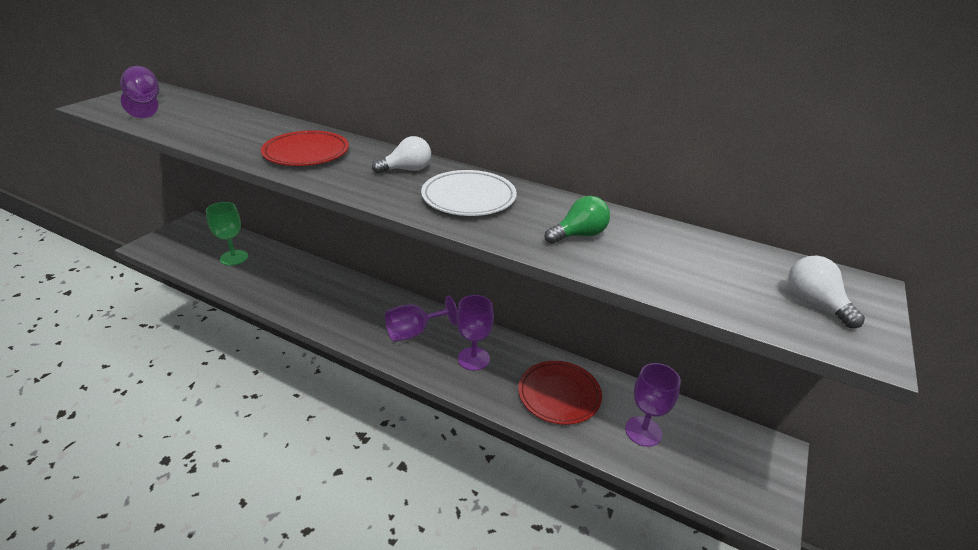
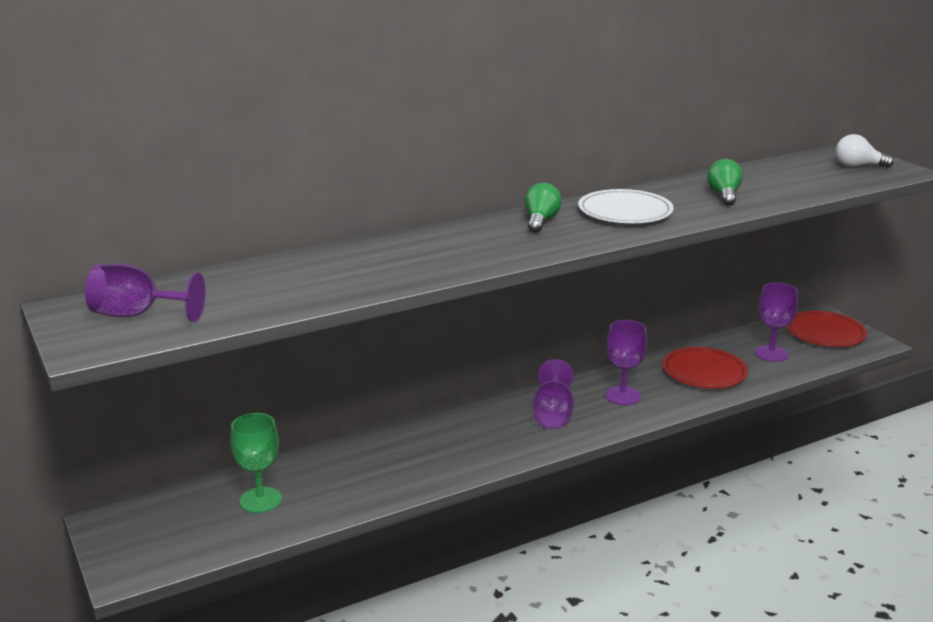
camera: 55 degrees left, 10 degrees down
red plate [261,130,349,166] -> red plate moved to [786,311,867,347]
white light bulb [372,136,431,174] -> green light bulb [525,183,562,233]

